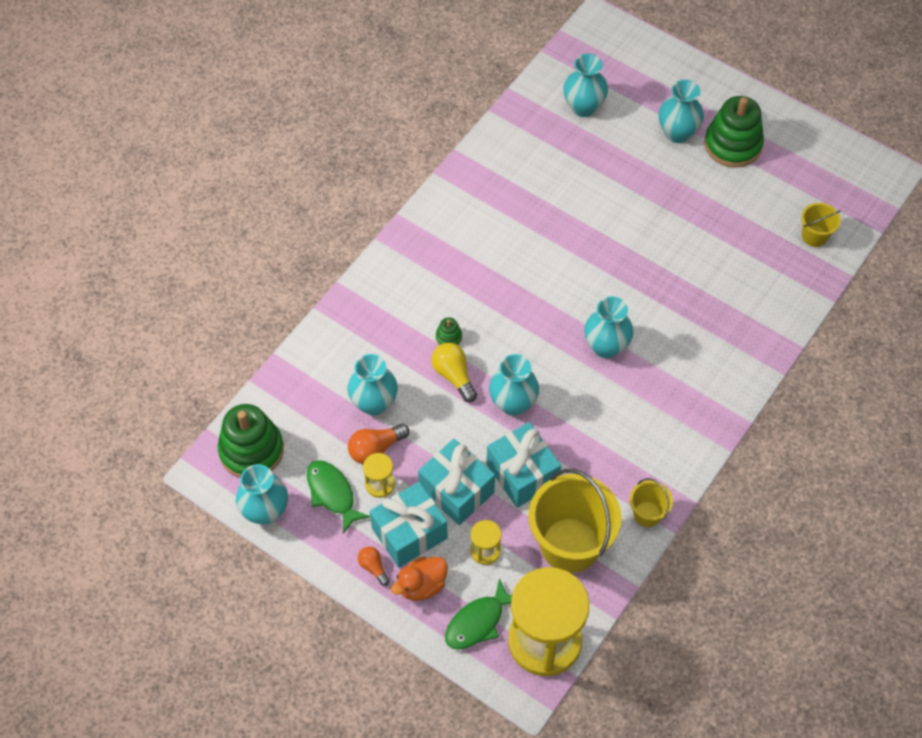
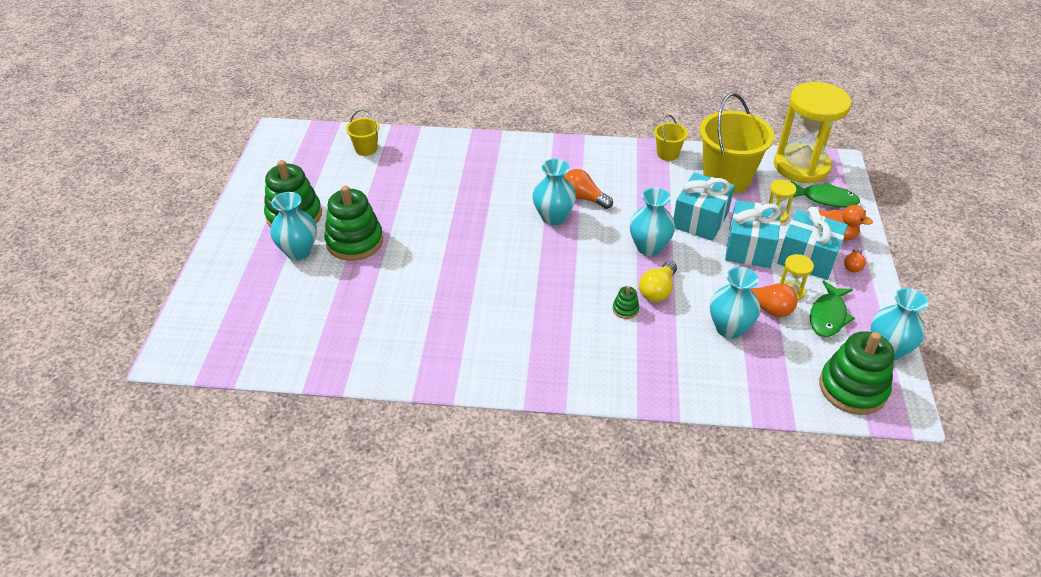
camera: 120 degrees left, 15 degrees down
turquoise vase [563,54,608,117] -> none
none -> green stacking toy [324,186,383,261]
none -> orange light bulb [564,169,613,209]

